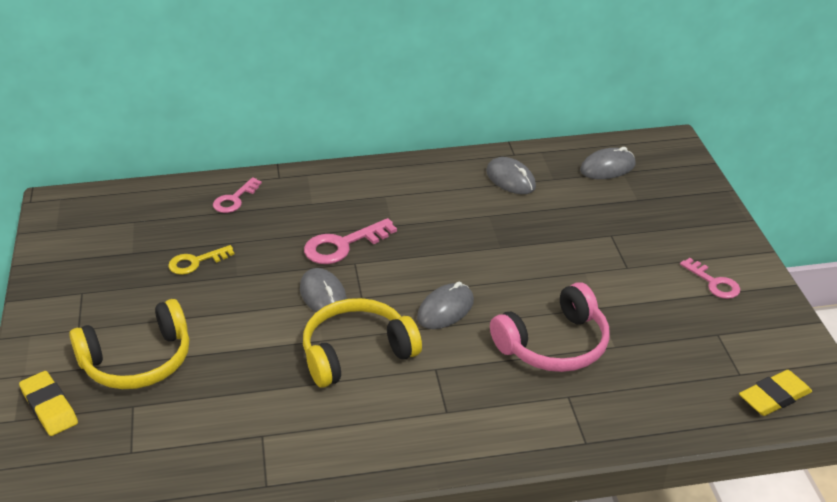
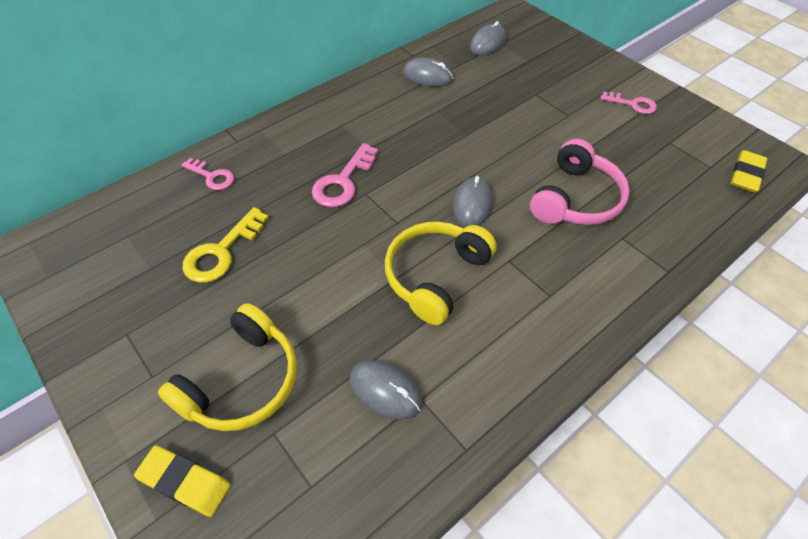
camera: 30 degrees left, 15 degrees up
yellow key [168,245,234,275] -> yellow key [182,207,269,283], size x1.51
pink key [213,177,262,213] -> pink key turned 60 degrees counterclockwise [181,158,234,190]
grey mouse [300,268,347,316] -> grey mouse moved to [350,360,422,420]

